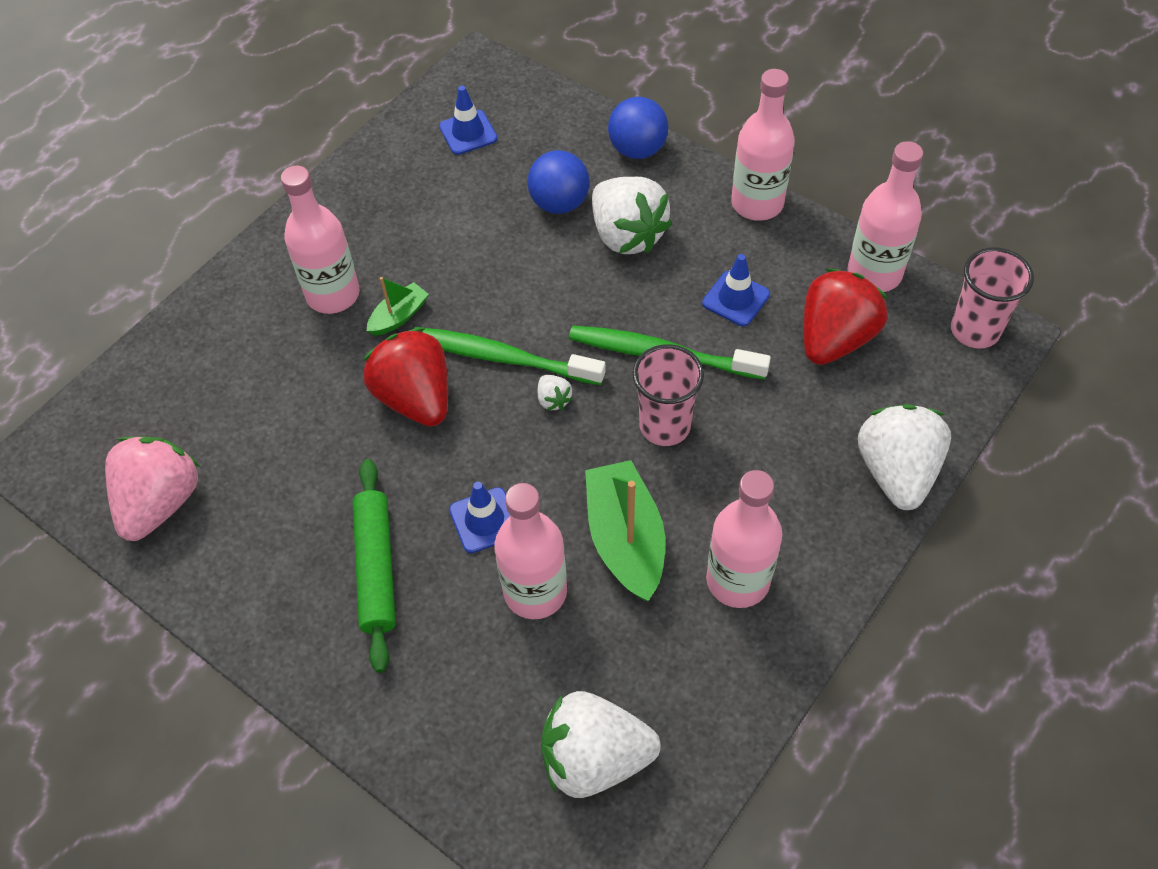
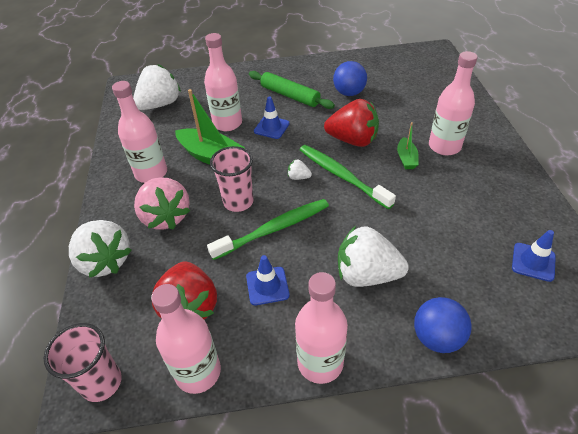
camera: 135 degrees right, 10 degrees down
pink strawberry [105,437,200,541] -> pink strawberry moved to [134,177,190,230]
green toothbrush [414,327,605,385] -> green toothbrush turned 105 degrees counterclockwise [300,145,396,209]
blue ball [527,150,590,214] -> blue ball moved to [333,61,367,96]

